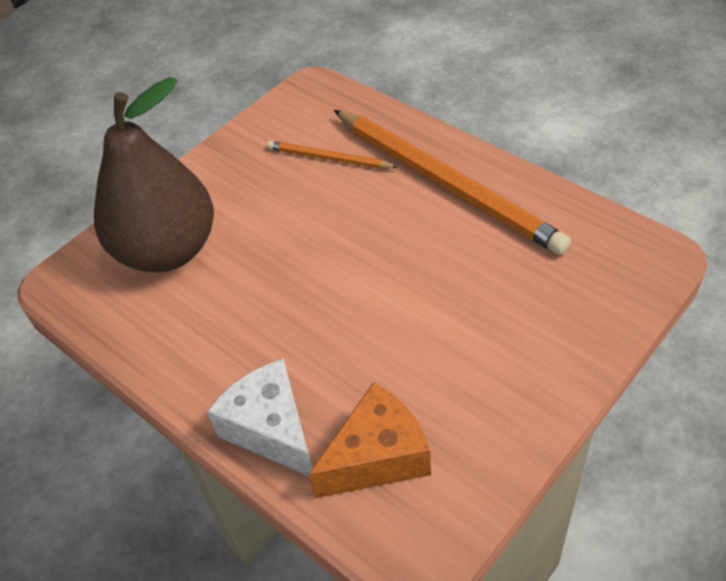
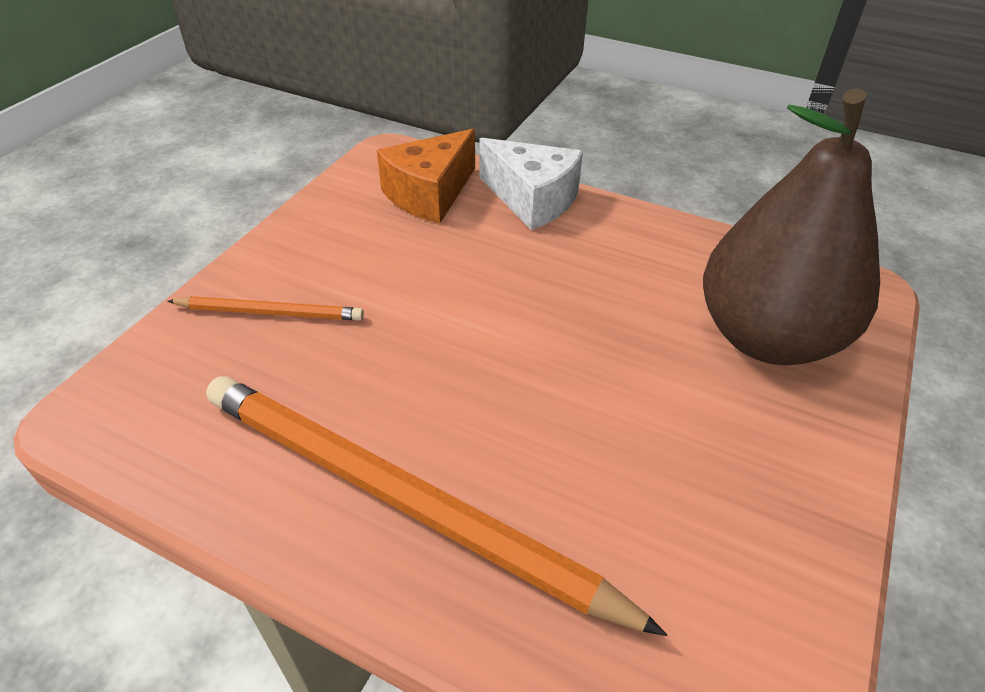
camera: 160 degrees right, 5 degrees down
orange pencil [267,141,398,169] -> orange pencil moved to [168,296,364,321]

